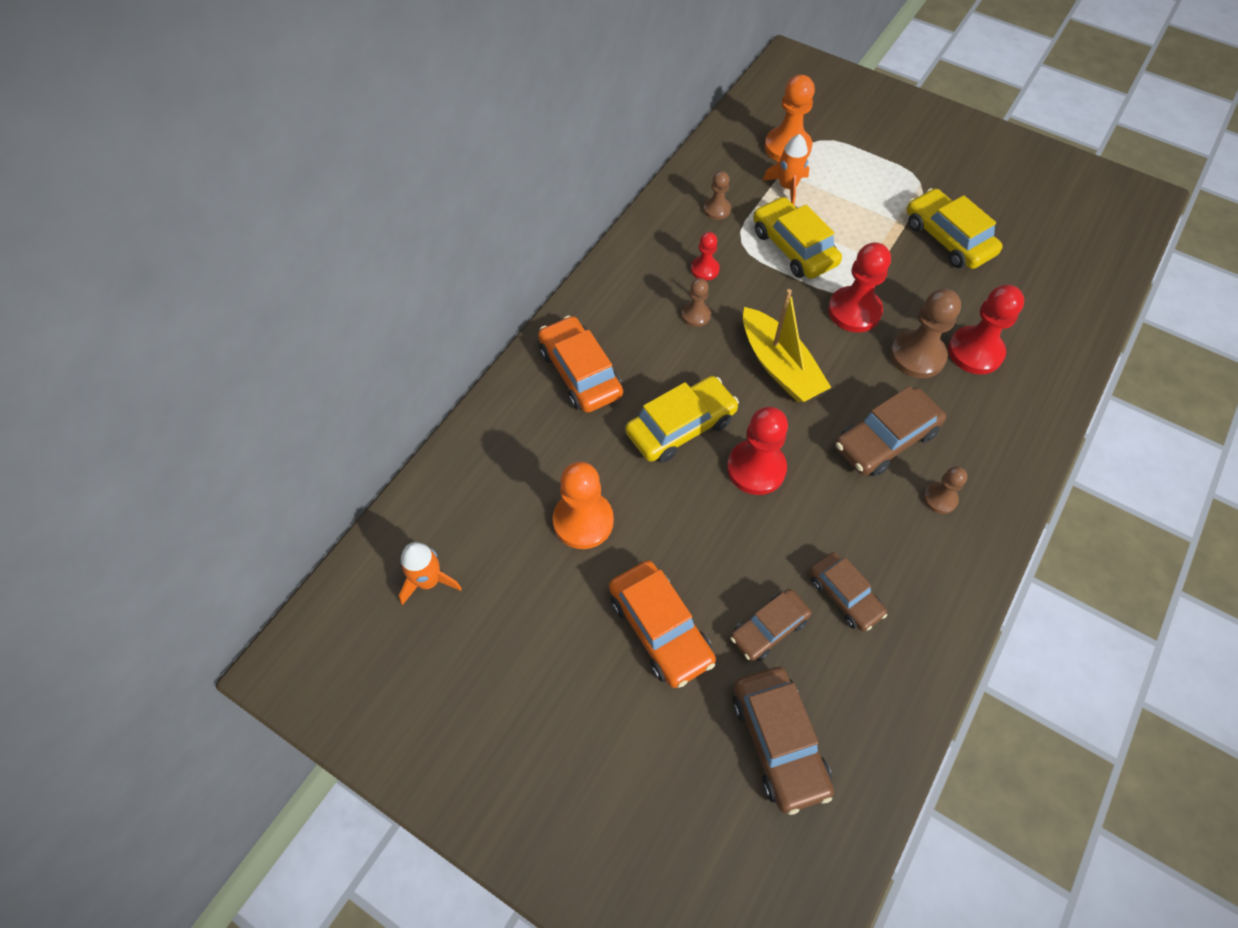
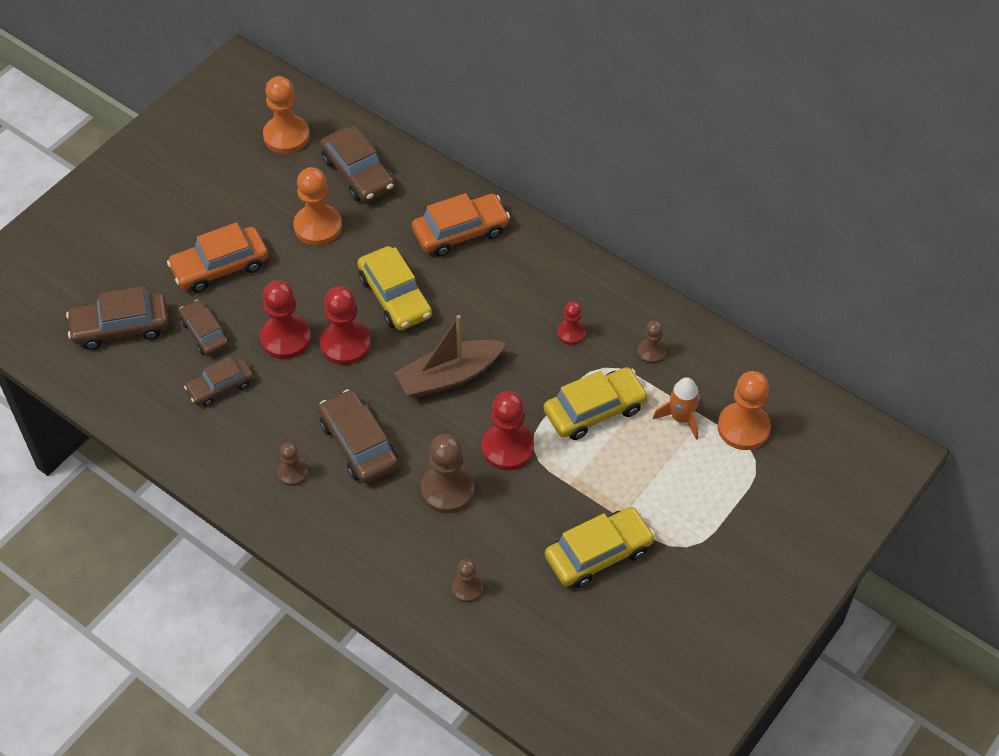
camera: 95 degrees right, 5 degrees down
orange rocket [399,542,462,605] -> orange pawn [263,76,310,154]
brown pawn [681,278,711,327] -> brown pawn moved to [452,559,483,603]
yellow boat [743,289,832,402] -> brown boat [394,315,506,398]
red pawn [948,285,1024,374] -> red pawn moved to [260,280,311,359]
none -> brown car [320,126,395,202]

